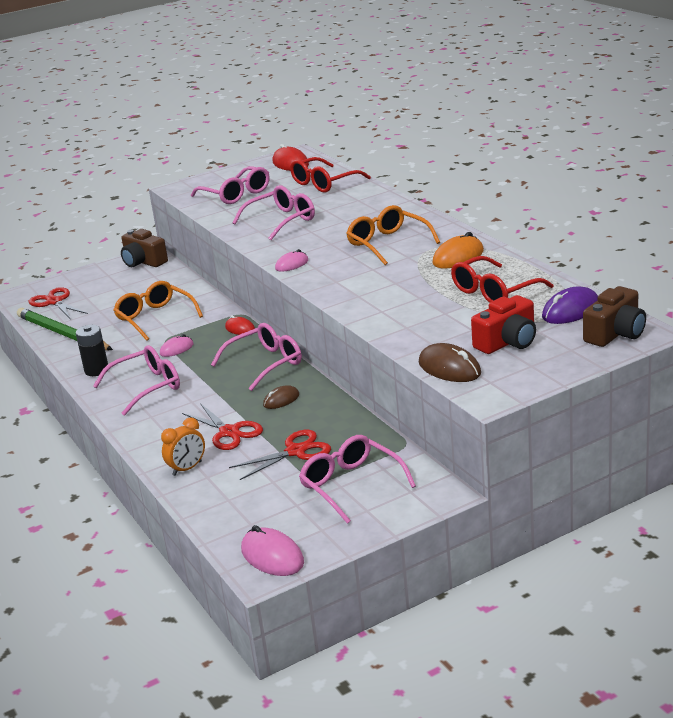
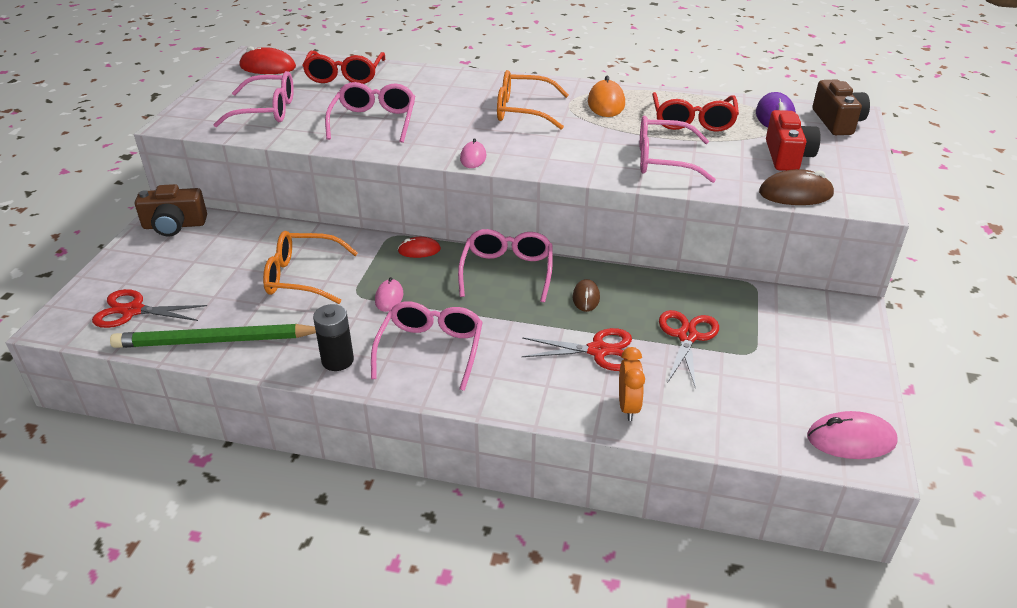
camera: 50 degrees left, 10 degrees up
pink glasses [299,435,416,524] -> pink glasses moved to [640,116,716,183]

